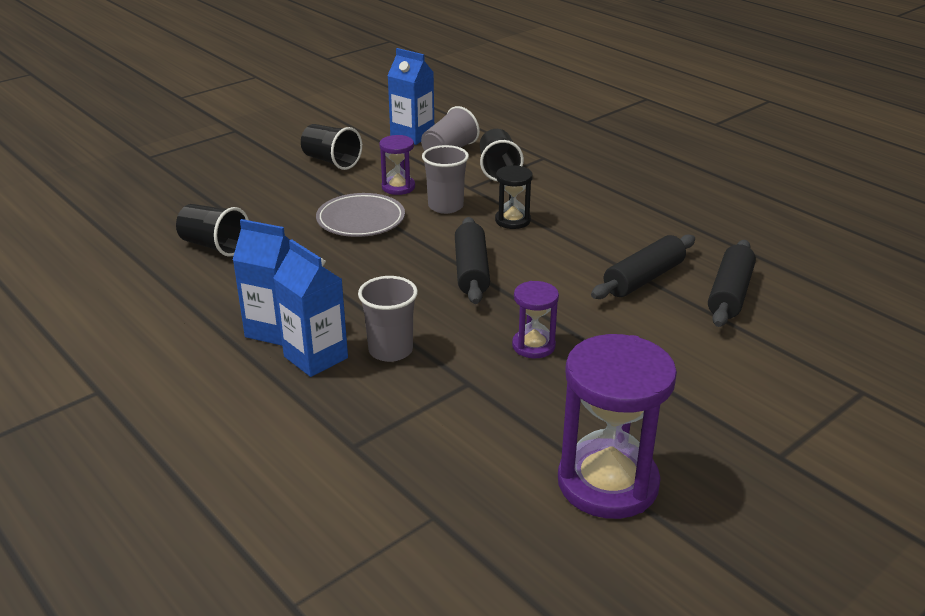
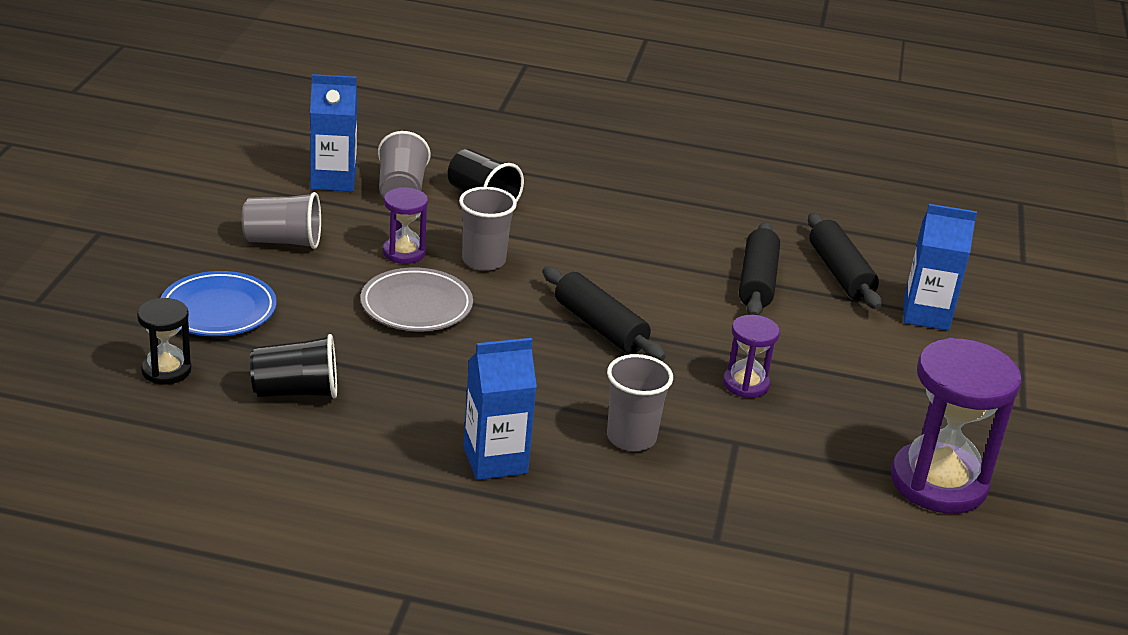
camera: 40 degrees left, 0 degrees up
blue carton [274,239,348,377] -> blue carton moved to [903,204,977,331]
black cup [301,124,362,170] -> grey cup [242,192,321,249]
black hourglass [495,165,533,229] -> black hourglass moved to [137,298,191,385]
none -> blue plate [161,271,277,336]

